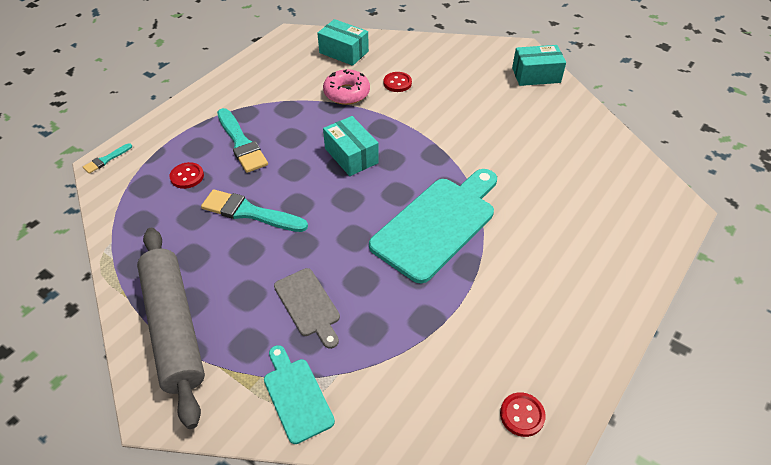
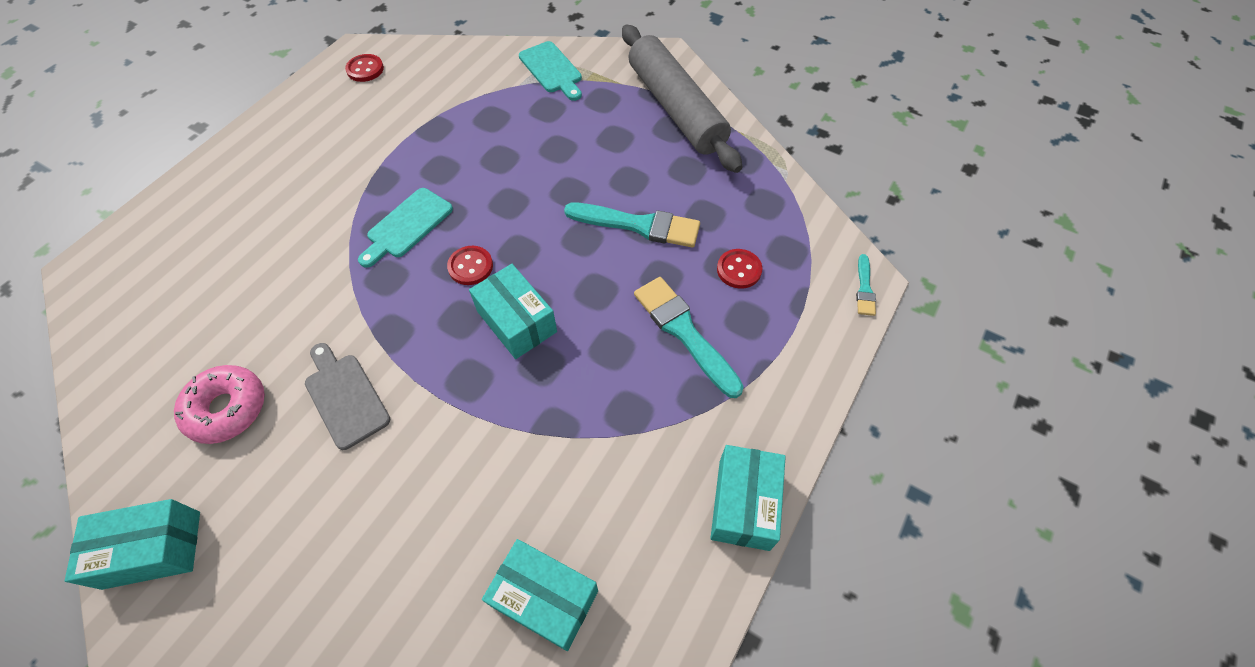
camera: 175 degrees right, 10 degrees up
turquoise brush [83,143,132,174] -> turquoise brush turned 150 degrees clockwise [856,254,876,316]
grey cutting board [274,268,340,349] -> grey cutting board moved to [305,343,390,450]
pink donut [323,69,370,105] -> pink donut moved to [174,365,265,444]
turquoise cutting board [369,169,497,284] -> turquoise cutting board [358,188,453,268], size x0.53
red button [384,72,412,92] -> red button moved to [447,246,493,285]
none -> turquoise box [710,445,786,551]

